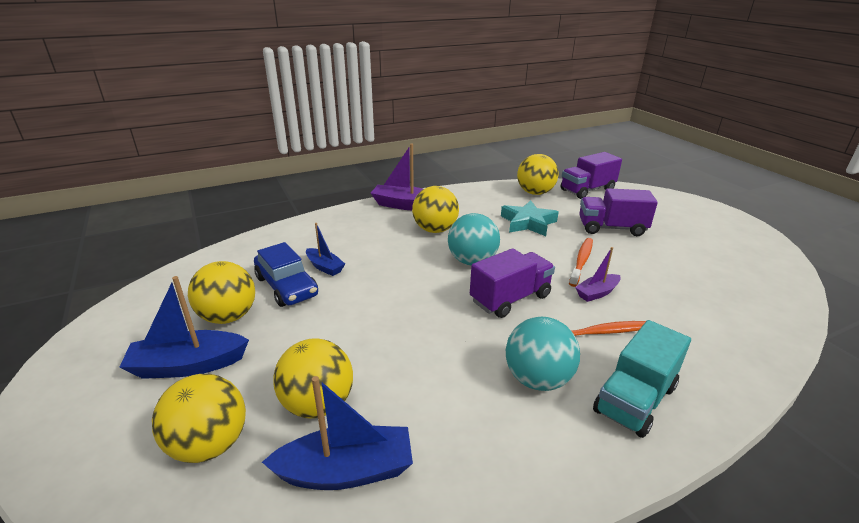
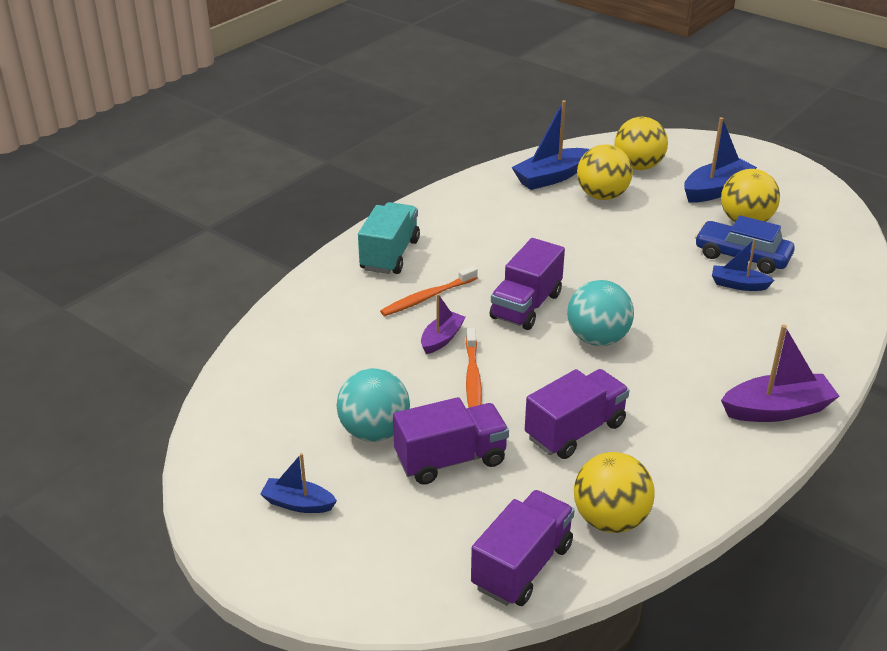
camera: 155 degrees right, 5 degrees up
yellow ball [412,186,459,233] -> none
turquoise star [501,200,559,236] -> purple truck [525,369,630,459]
turquoise ball [506,317,580,391] -> turquoise ball moved to [336,368,410,442]
none -> blue boat [260,453,337,513]

